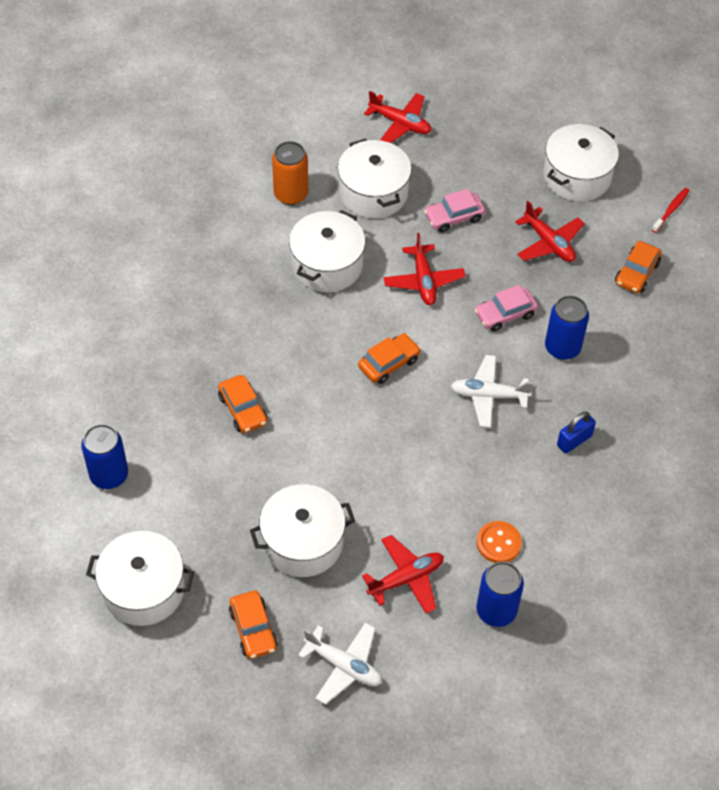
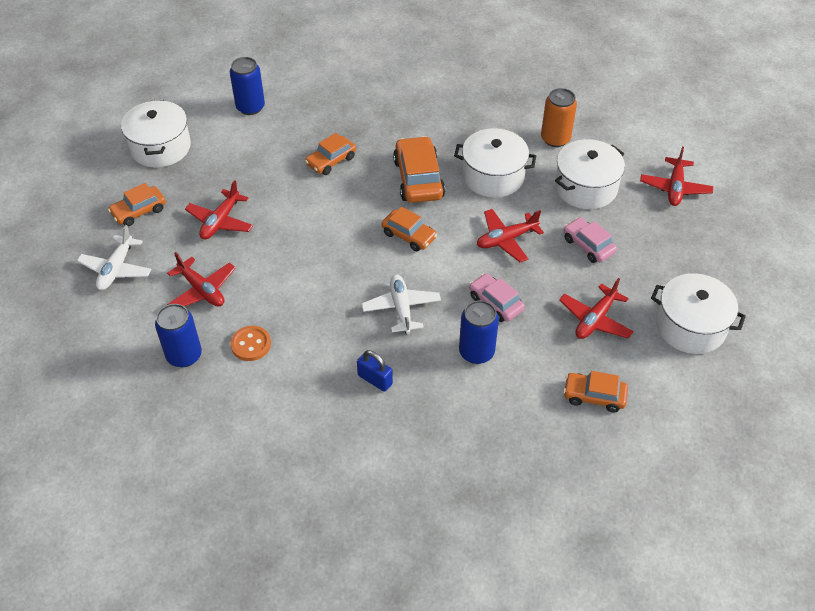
camera: 75 degrees right, 5 degrees down
white pot [250,484,355,577] -> red plane [185,180,253,240]
red toothbrush [652,188,690,233] -> none
none -> orange car [393,136,445,203]

